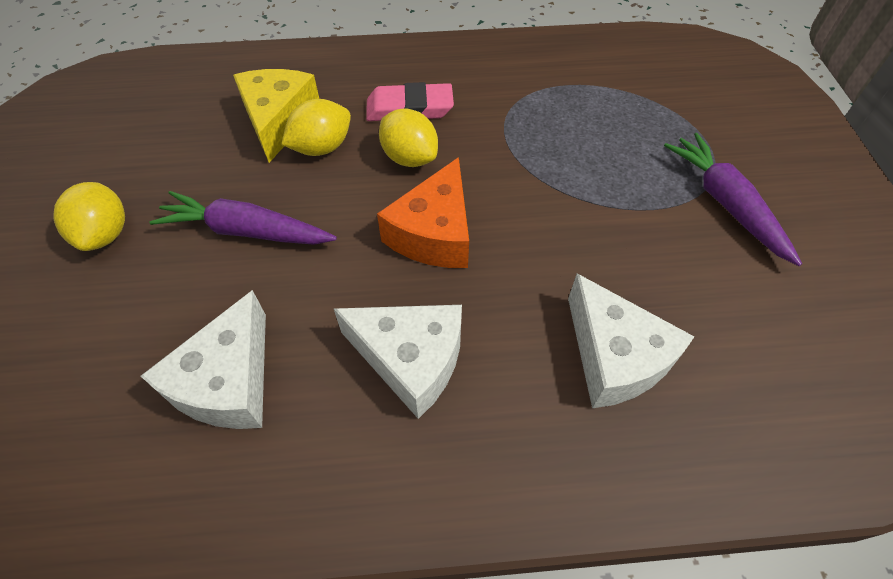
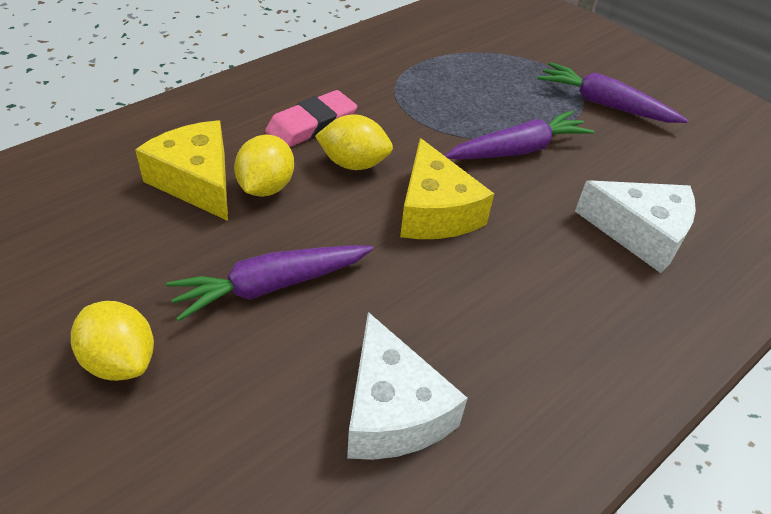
camera: 40 degrees left, 10 degrees down
white cheese [334,305,462,419] -> none
orange cheese [377,157,469,268] -> yellow cheese [400,138,494,239]
none -> purple carrot [444,111,594,159]

